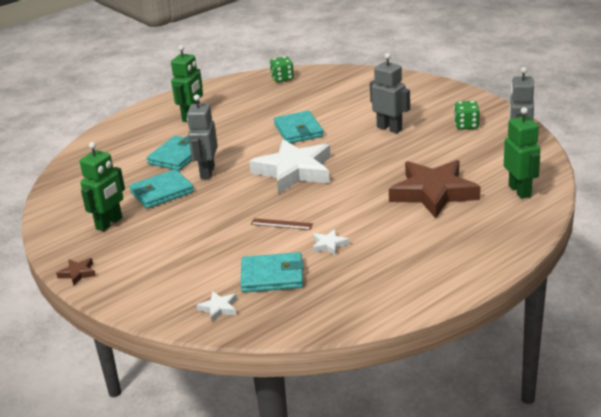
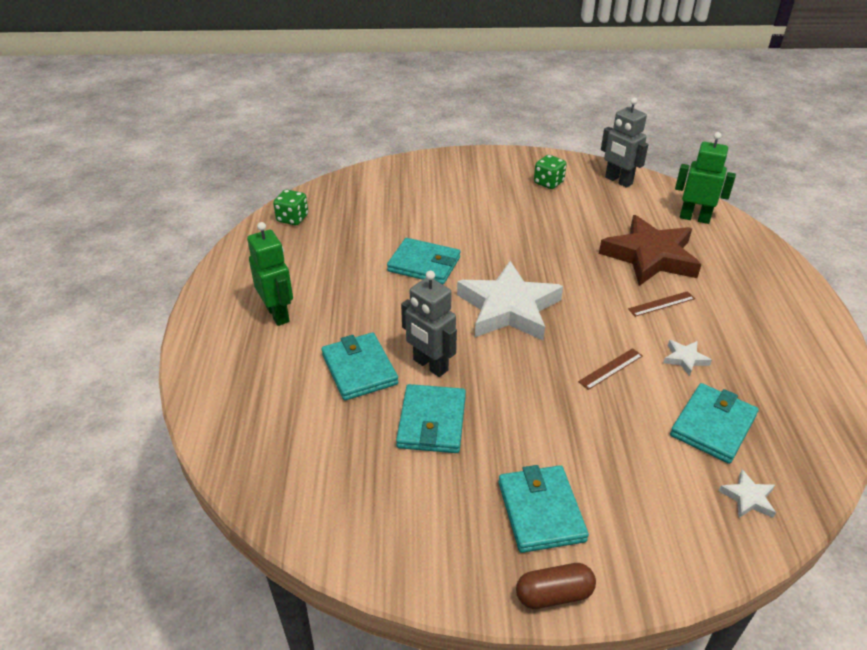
camera: 55 degrees left, 10 degrees up
brown star [56,258,96,285] -> brown capsule [516,563,596,609]
green robot [80,142,125,231] -> none
grey robot [370,53,410,133] -> none
none -> turquoise wallet [498,465,589,553]
none -> brown ruler [628,291,695,317]

